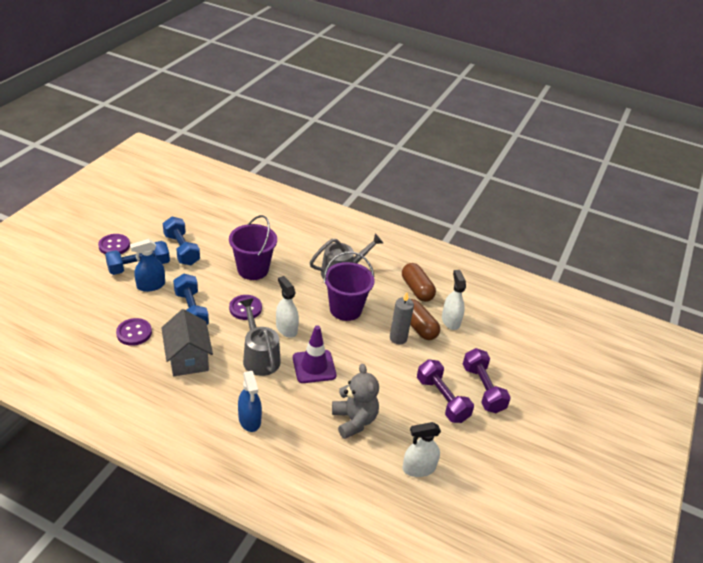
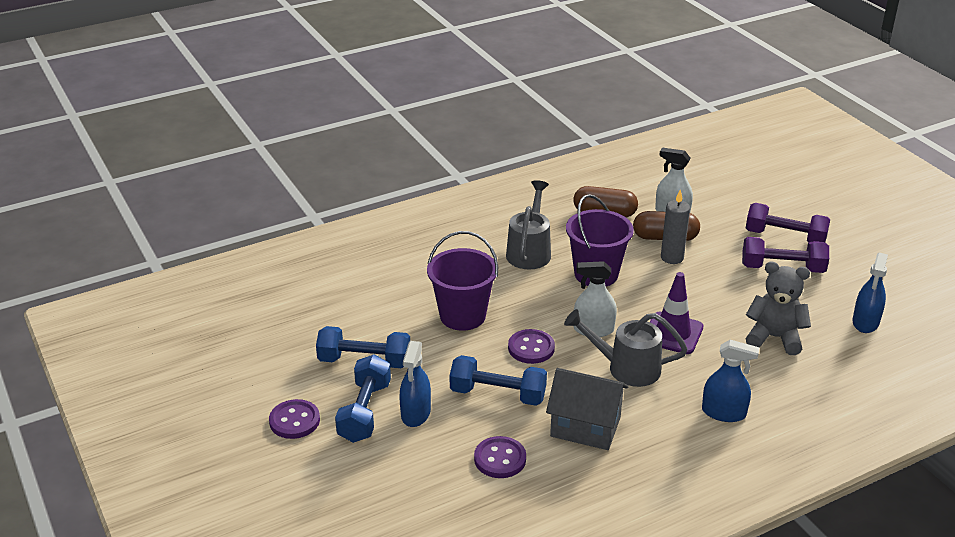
camera: 50 degrees left, 5 degrees down
white spray bottle [402,422,441,477] -> blue spray bottle [852,253,888,333]

